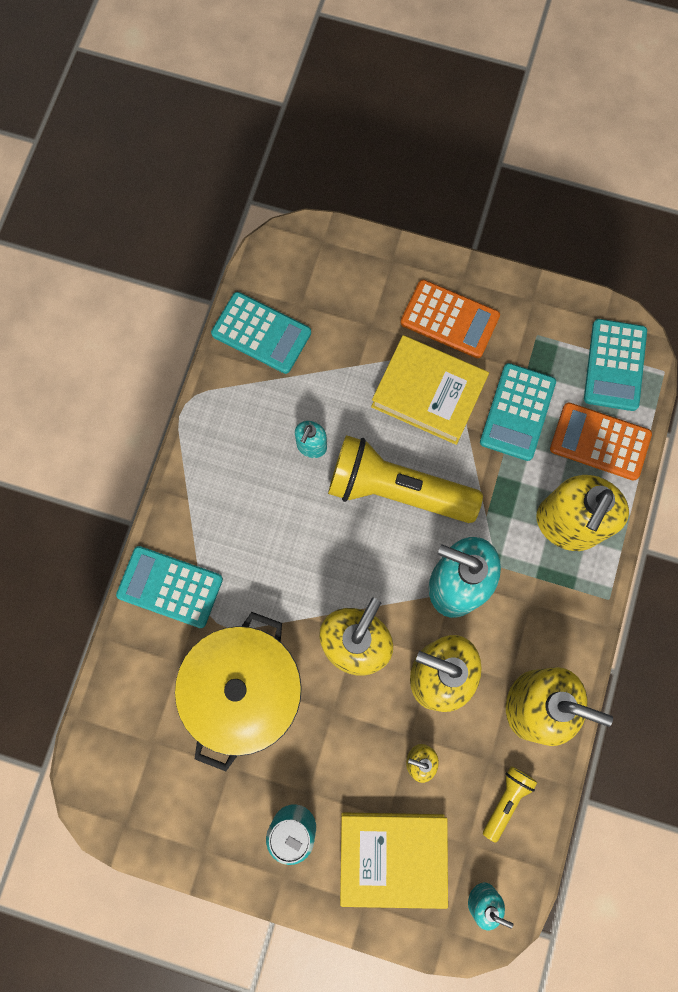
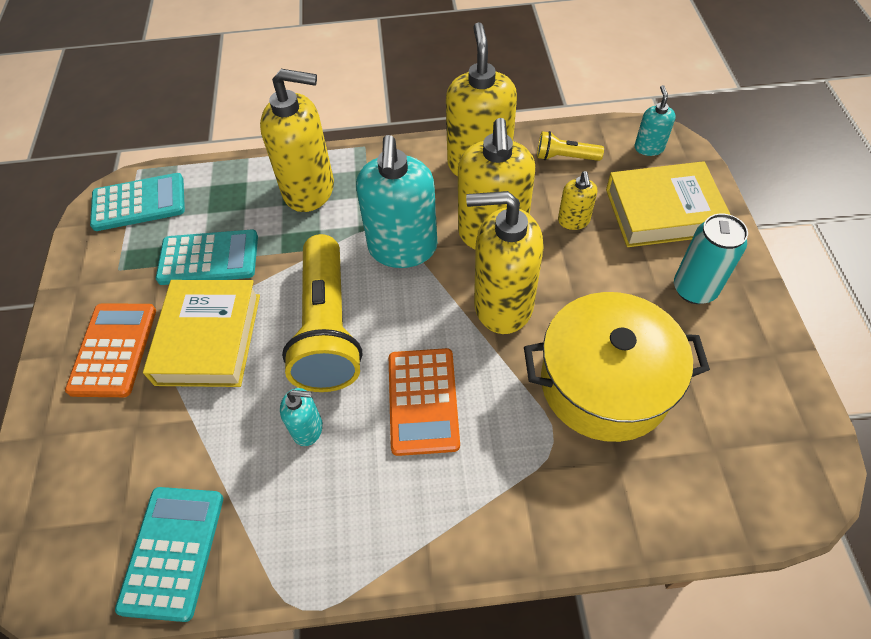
camera: 110 degrees left, 20 degrees down
turquoise calculator [116,546,223,628] -> none
yellow book [340,813,448,909] -> yellow book turned 75 degrees counterclockwise [606,161,731,247]
orange calculator [550,402,652,481] -> orange calculator moved to [389,348,460,456]

